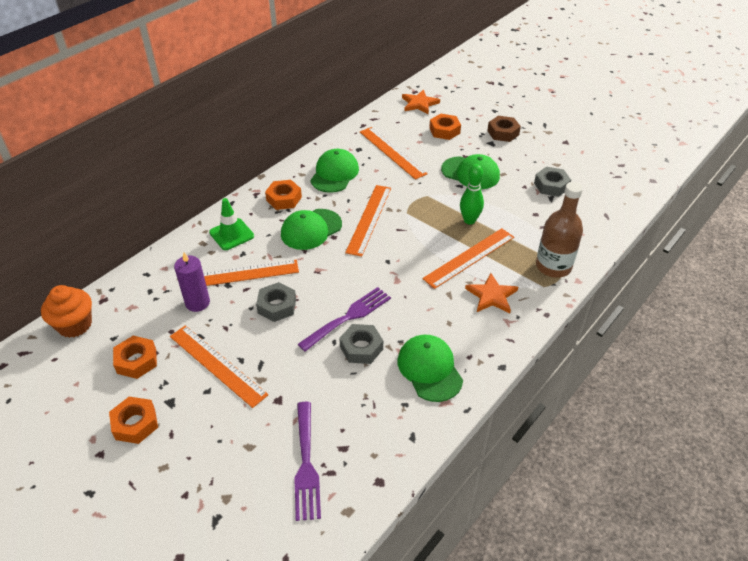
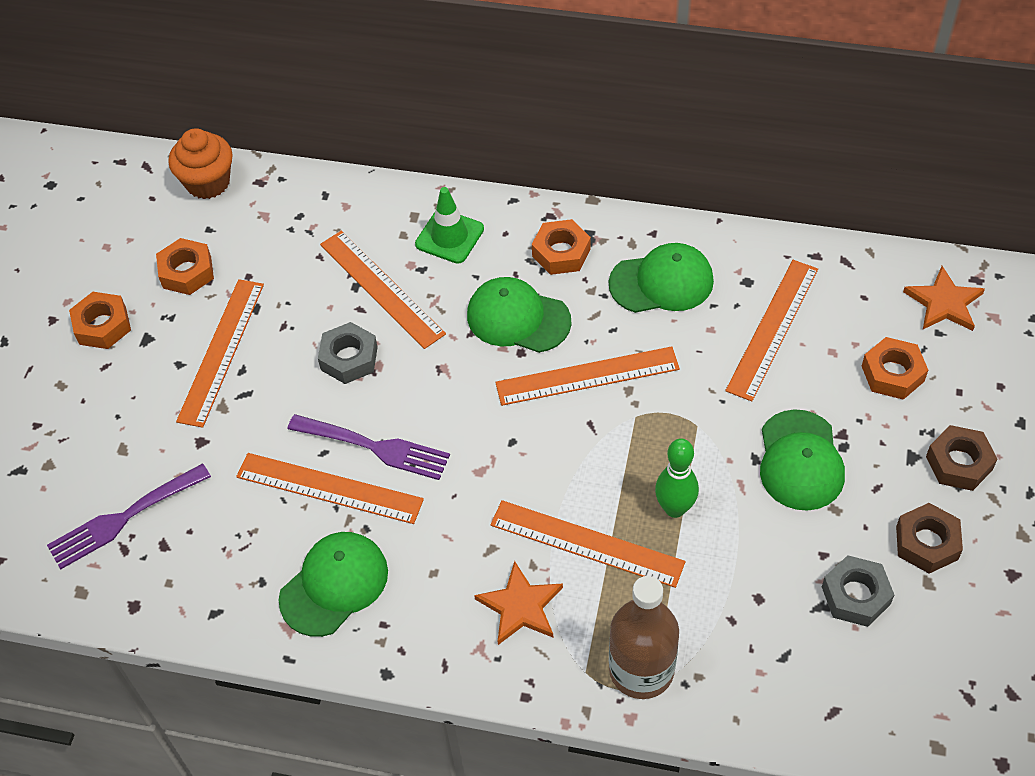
camera: 65 degrees right, 10 degrees up
purple candle [174,252,210,312] -> none
grey nut [339,324,383,364] -> orange ruler [236,453,424,524]
none -> brown nut [896,503,963,573]

